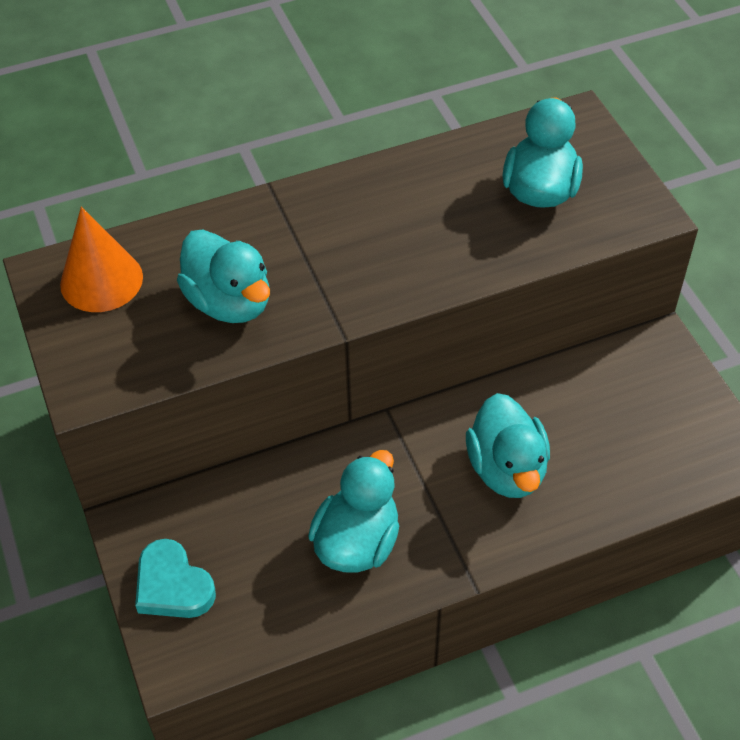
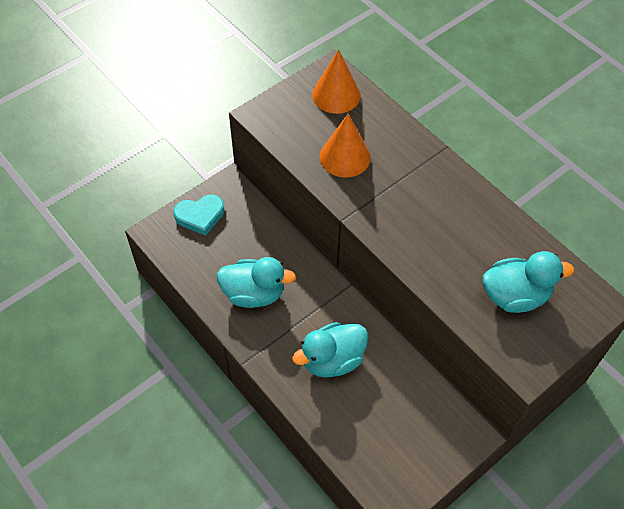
camera: 70 degrees right, 5 degrees up
turquoise heart [135,539,216,618] -> turquoise heart turned 135 degrees counterclockwise [174,195,224,236]
turquoise duck [177,229,270,323] -> orange cone [320,114,371,178]

